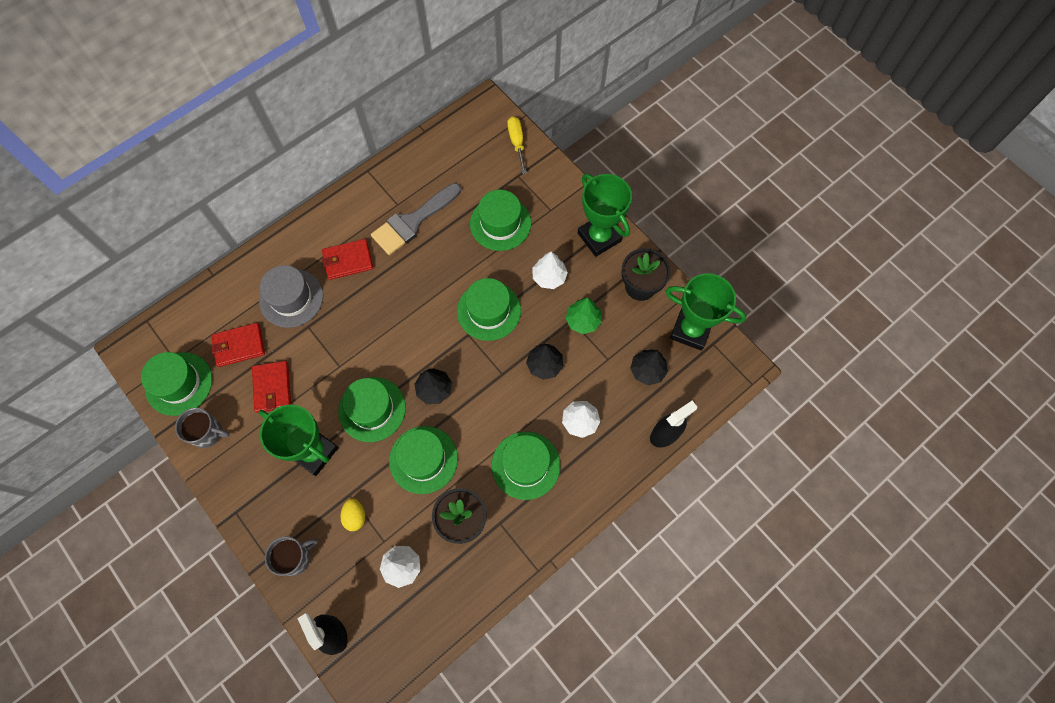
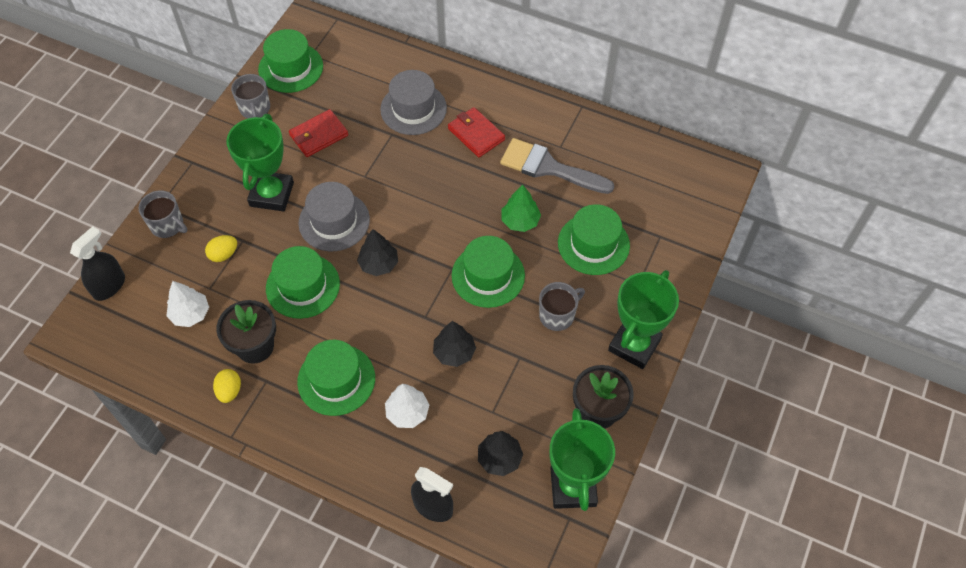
camera: 65 degrees right, 10 degrees down
red wallet [211,323,265,367] -> none
green hat [338,377,406,442] -> grey hat [298,182,370,251]
yellow screwdriver [507,116,527,174] -> none
white tree [532,252,568,289] -> grey mug [539,282,585,331]
green tree [565,298,602,334] -> green tree moved to [502,184,541,232]
none -> yellow egg [213,369,241,403]

